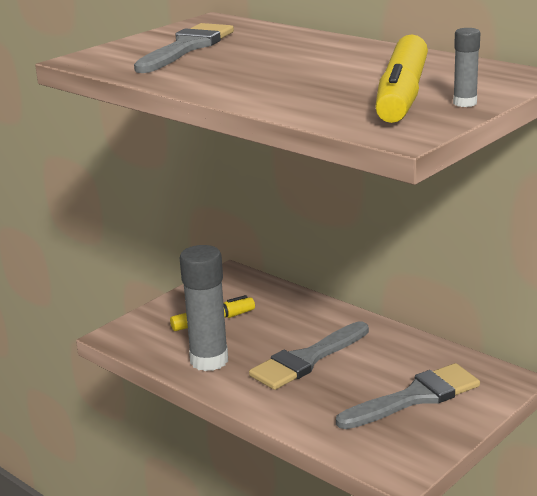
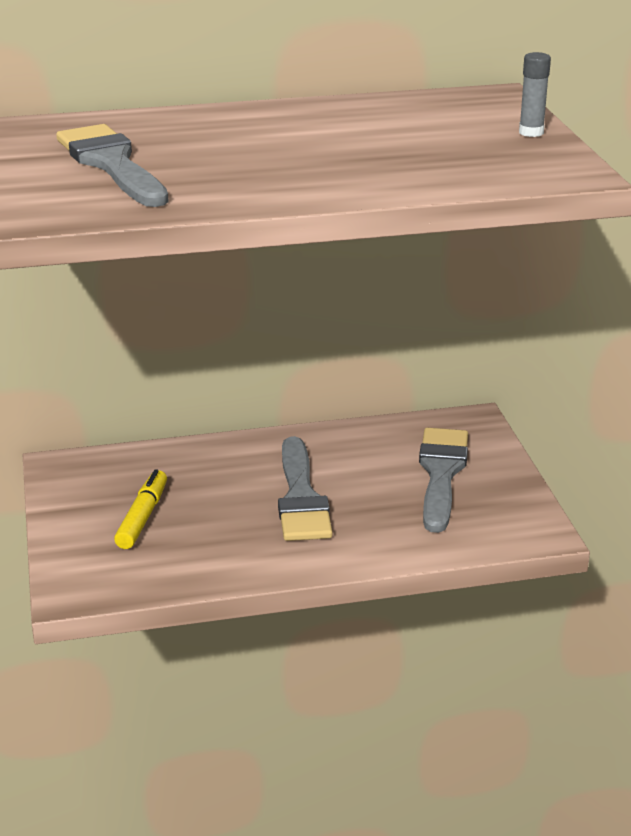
camera: 55 degrees left, 5 degrees up
grey glue stick [180,245,228,371] -> none
yellow marker [375,34,428,123] -> none

